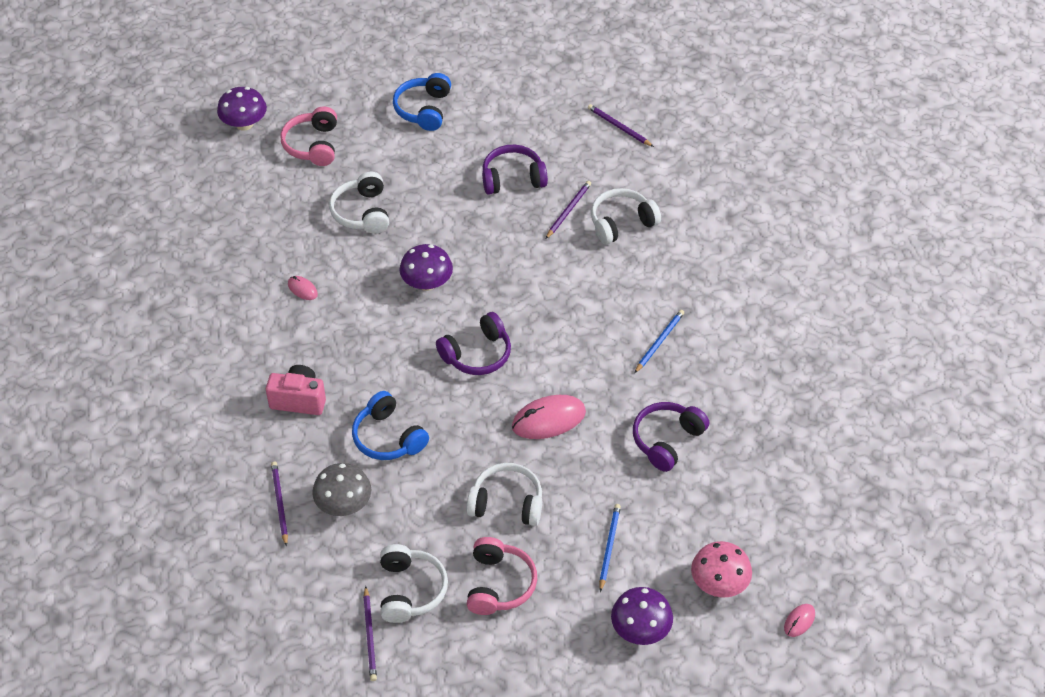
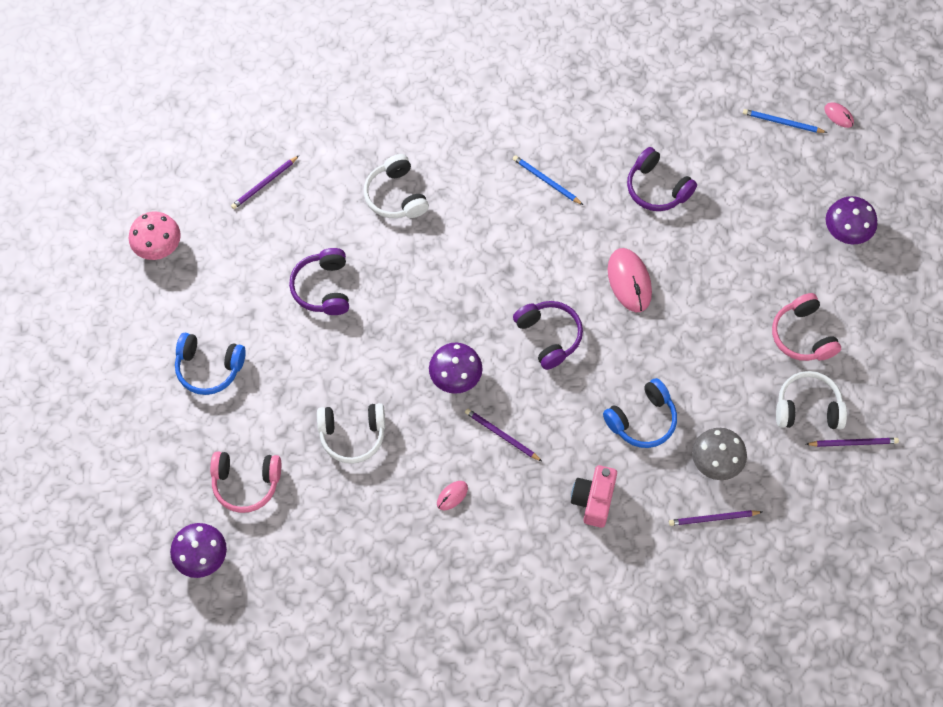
camera: 85 degrees left, 15 degrees up
white headphones [467,463,542,526] -> none
pink headphones [467,537,537,615] -> pink headphones turned 120 degrees counterclockwise [772,293,841,361]
purple pencil [546,181,591,239] -> purple pencil moved to [465,408,542,461]
blue pencil [599,504,621,592] -> blue pencil moved to [743,109,827,133]
pink mushroom [691,541,752,597] -> pink mushroom moved to [129,211,181,260]

